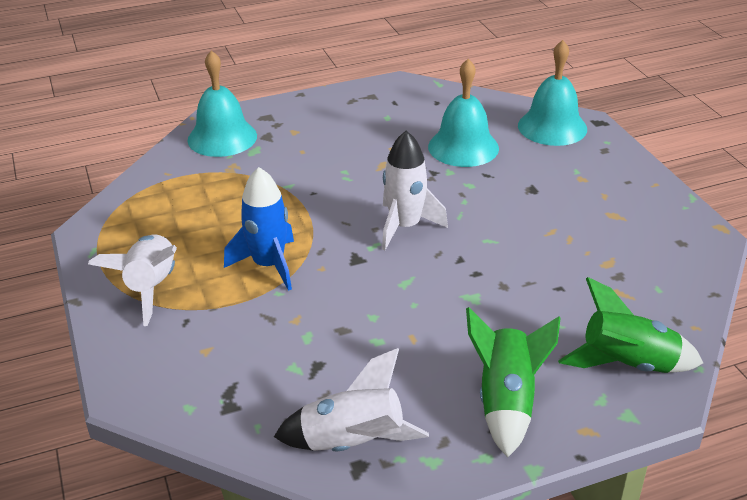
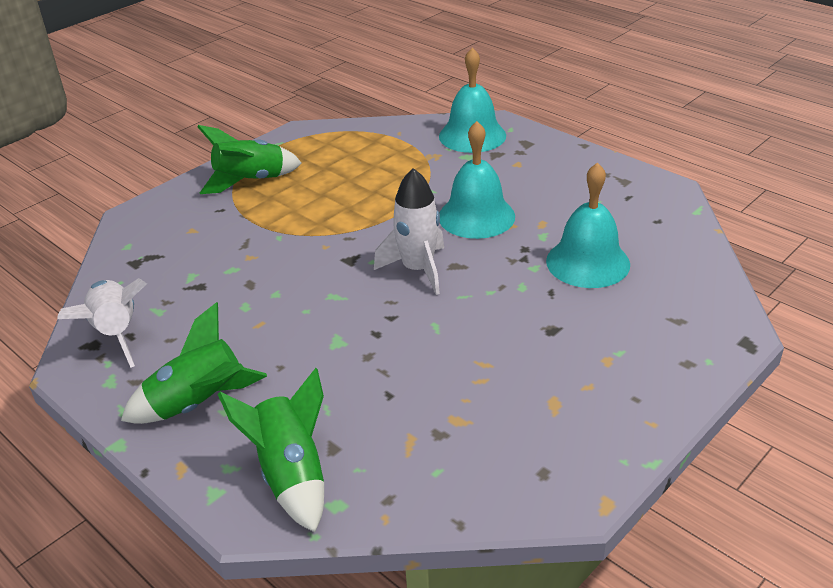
camera: 65 degrees right, 0 degrees up
white rocket [88,235,177,326] -> green rocket [198,125,302,194]
blue rocket [224,167,294,291] -> none
turquoise bell [518,40,587,146] -> turquoise bell moved to [439,121,515,239]

